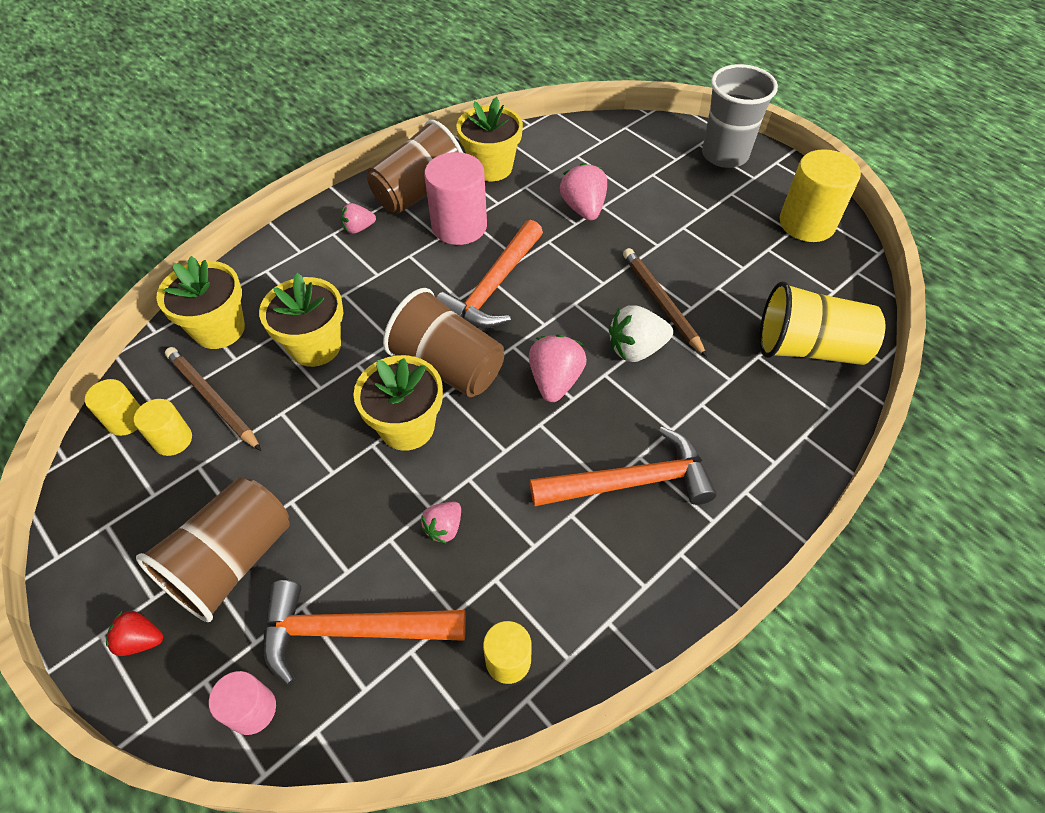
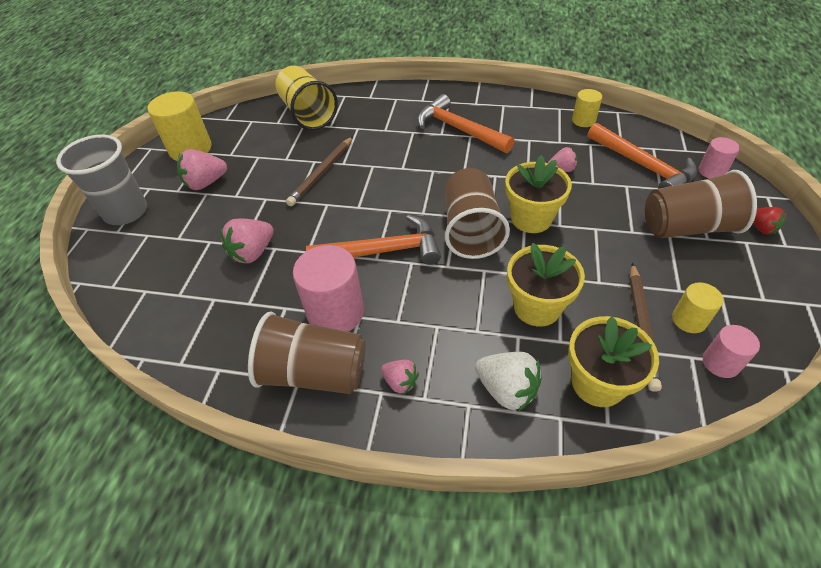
camera: 125 degrees left, 5 degrees down
yellow cylinder [85,379,140,436] -> pink cylinder [703,325,760,378]
yellow flower pot [456,97,523,181] -> none
pink strawberry [529,334,587,402] -> pink strawberry moved to [177,149,227,190]
white strawberry [609,305,673,362] -> white strawberry moved to [475,352,542,412]

